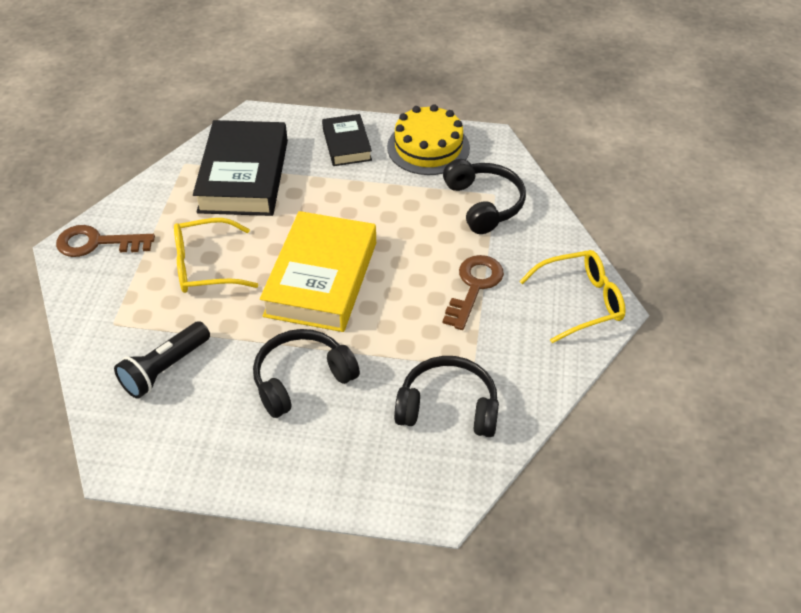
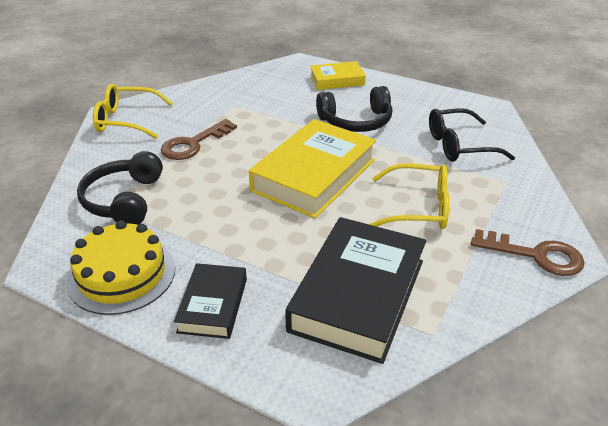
camera: 160 degrees left, 10 degrees down
black flashlight [114,321,210,399] -> black glasses [429,108,515,162]
black headphones [394,356,499,437] -> none
none -> yellow book [310,61,366,90]

